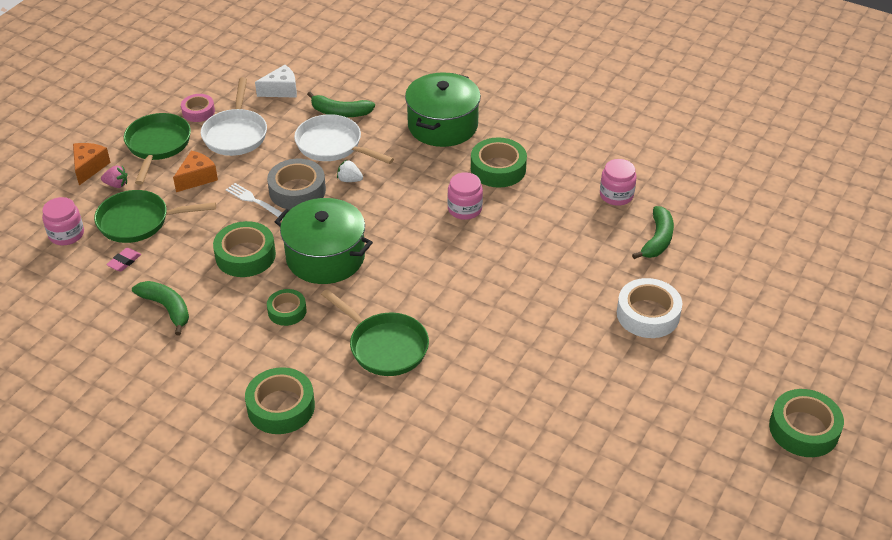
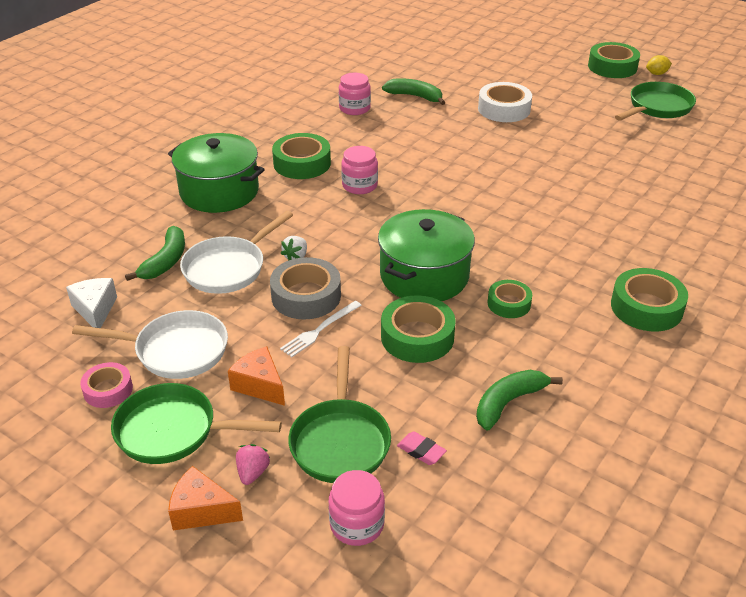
camera: 85 degrees left, 5 degrees down
green pan [321,289,429,376] -> green pan moved to [615,82,696,121]
none -> yellow lemon [646,55,672,75]

